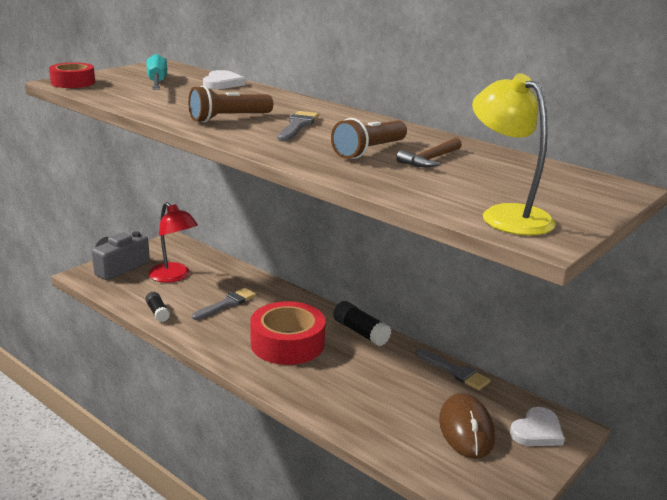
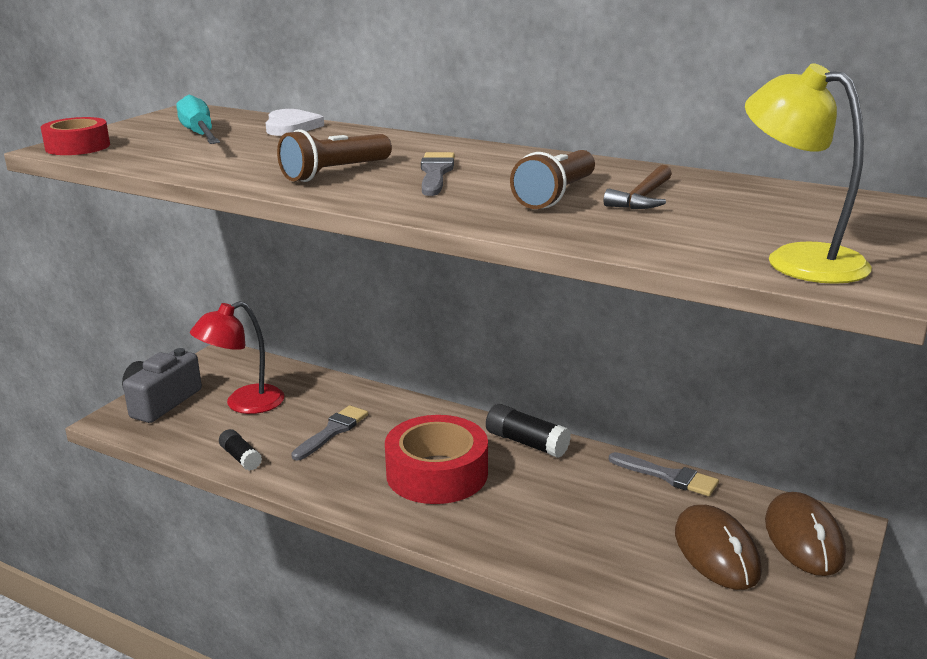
camera: 10 degrees left, 0 degrees up
red lamp [149,202,198,283] -> red lamp turned 105 degrees clockwise [190,301,285,414]
white heart [510,407,565,446] -> brown mouse [765,492,846,576]

